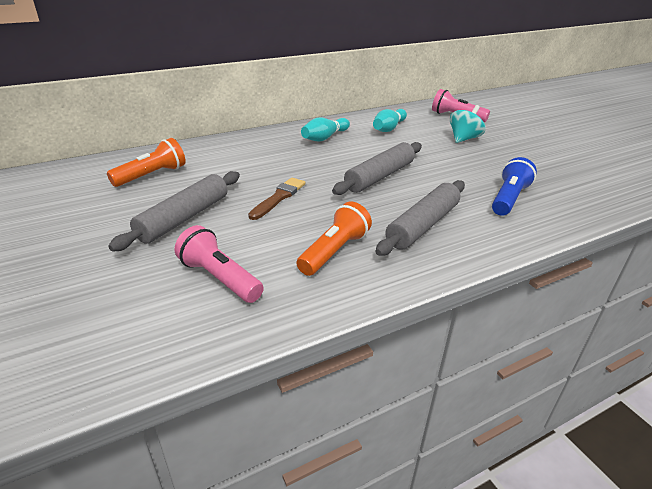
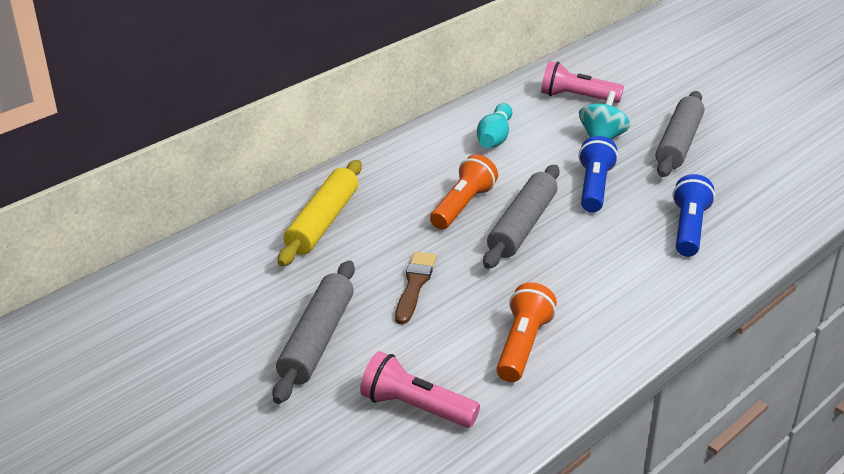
camera: 15 degrees left, 0 degrees up
orange flashlight [107,138,186,187] -> orange flashlight moved to [430,154,498,229]
turquoise bowling pin [301,117,350,141] -> none
grey rolling pin [375,180,465,256] -> grey rolling pin moved to [656,91,704,177]
none -> yellow rolling pin [278,160,362,266]
none -> blue flashlight [578,136,618,213]

